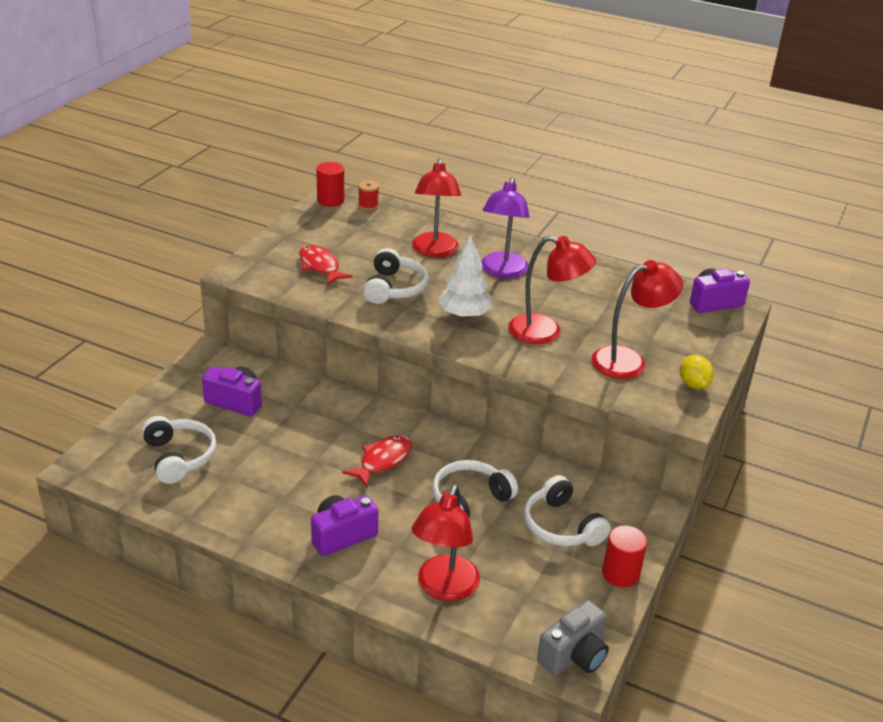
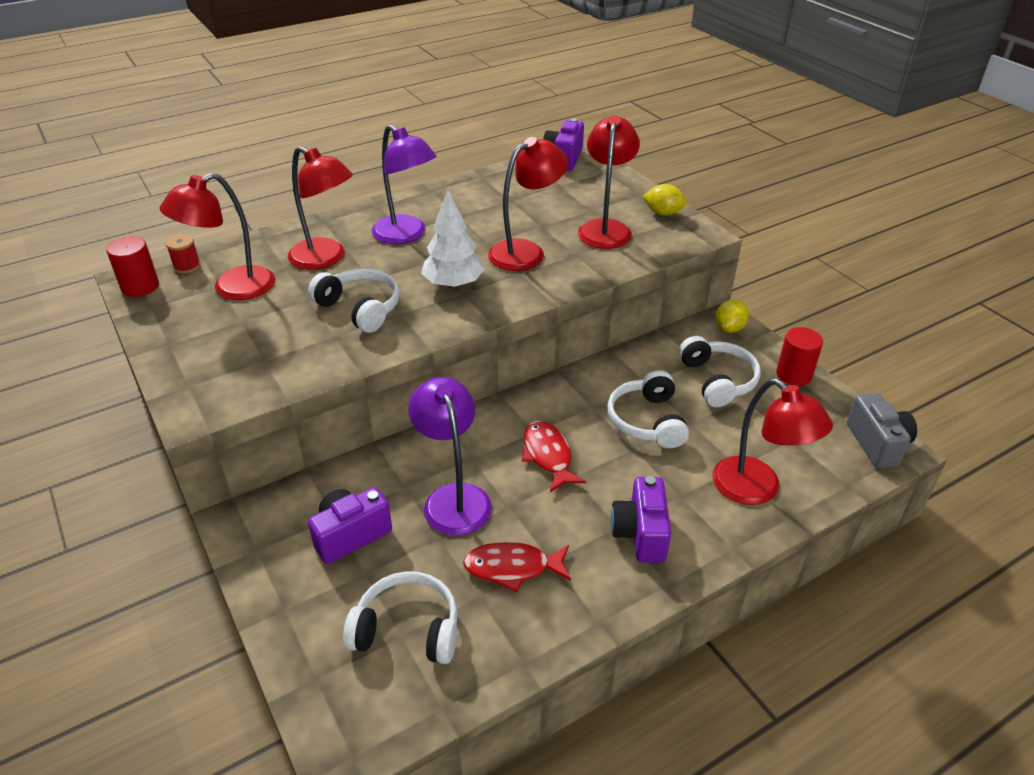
camera: 55 degrees left, 5 degrees up
red fish [299,245,353,285] -> red fish moved to [463,542,571,592]
white headphones [524,475,611,546] -> white headphones turned 105 degrees counterclockwise [679,336,761,407]
none -> red lamp [160,173,275,300]
none -> purple lamp [408,377,492,536]
none -> yellow lemon [716,299,749,333]

